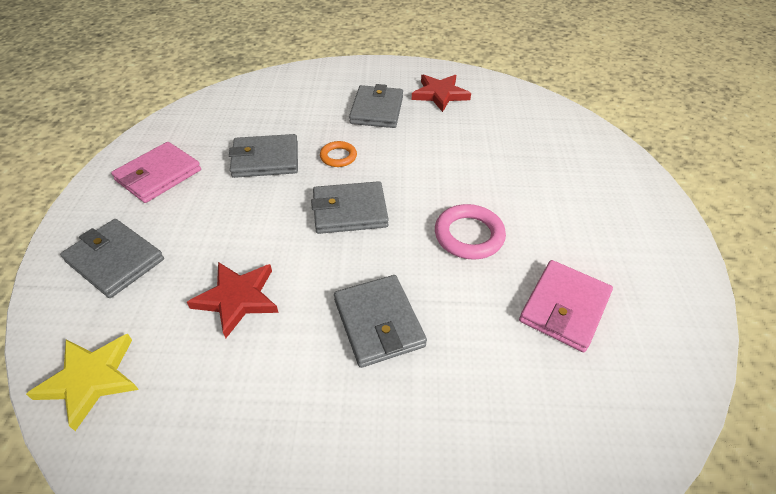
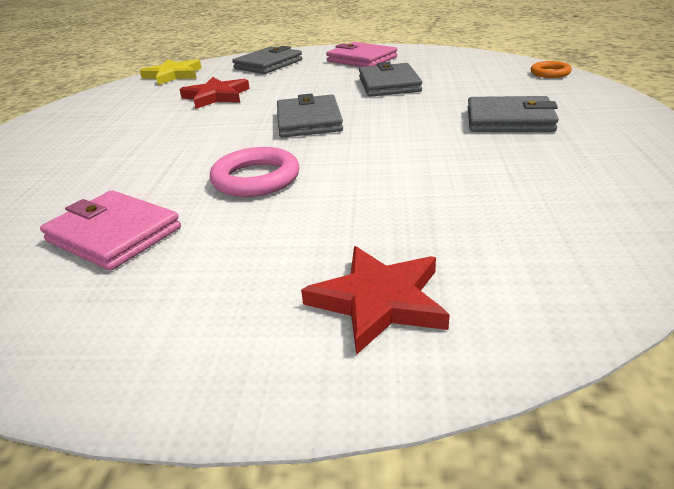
camera: 95 degrees right, 15 degrees down
orange ring [320,141,357,167] -> orange ring moved to [531,61,572,78]
grey wallet [334,275,427,368] -> none
red star [412,74,471,112] -> red star moved to [301,246,449,355]

